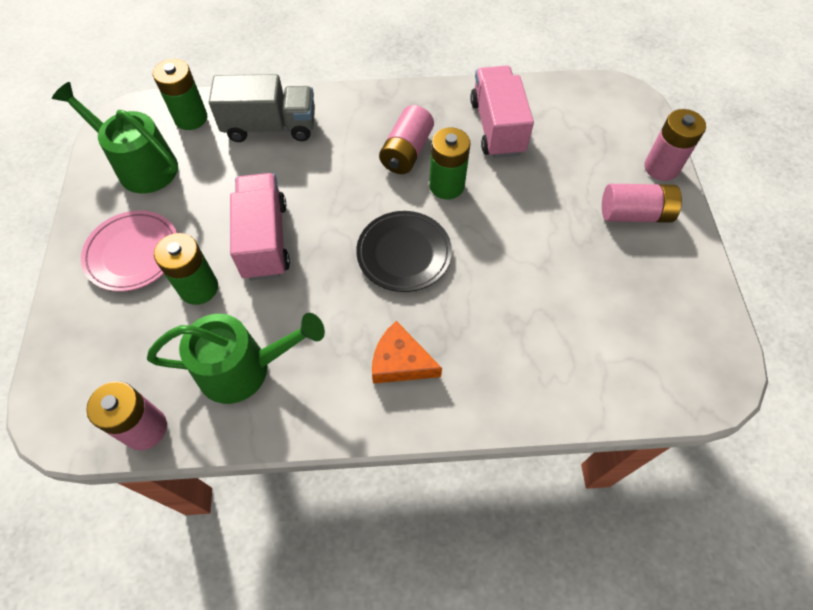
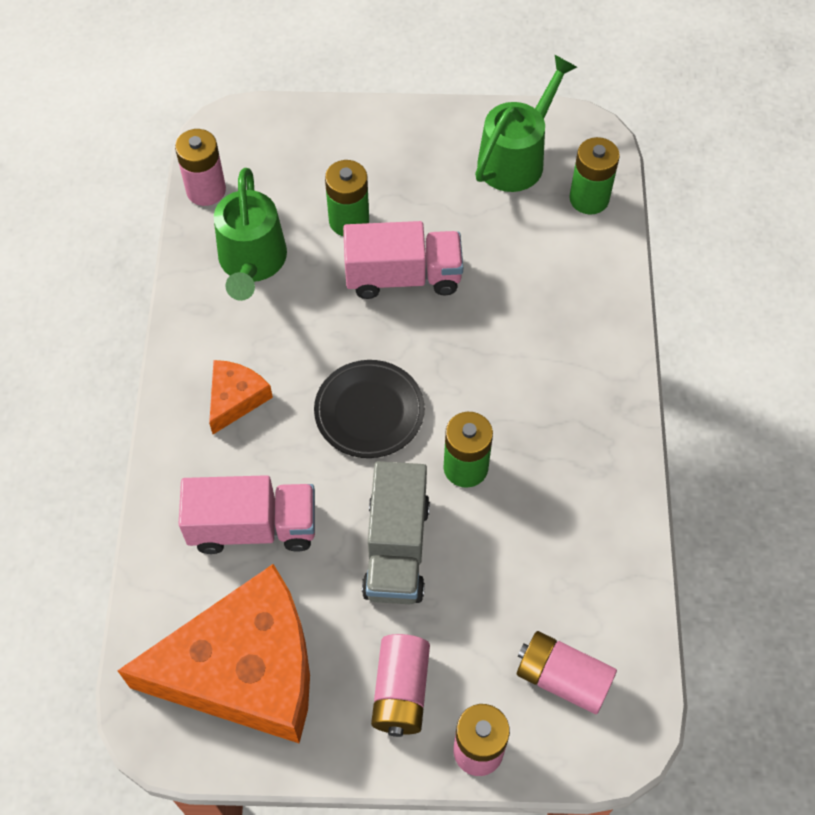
camera: 95 degrees right, 0 degrees up
pink plate [81,210,177,292] -> none
grey truck [209,74,315,142] -> grey truck moved to [362,461,430,604]
pink battery [379,105,434,174] -> pink battery moved to [517,631,617,714]
pink truck [470,66,534,158] -> pink truck moved to [179,475,315,554]
none -> orange cheese [117,564,310,743]

